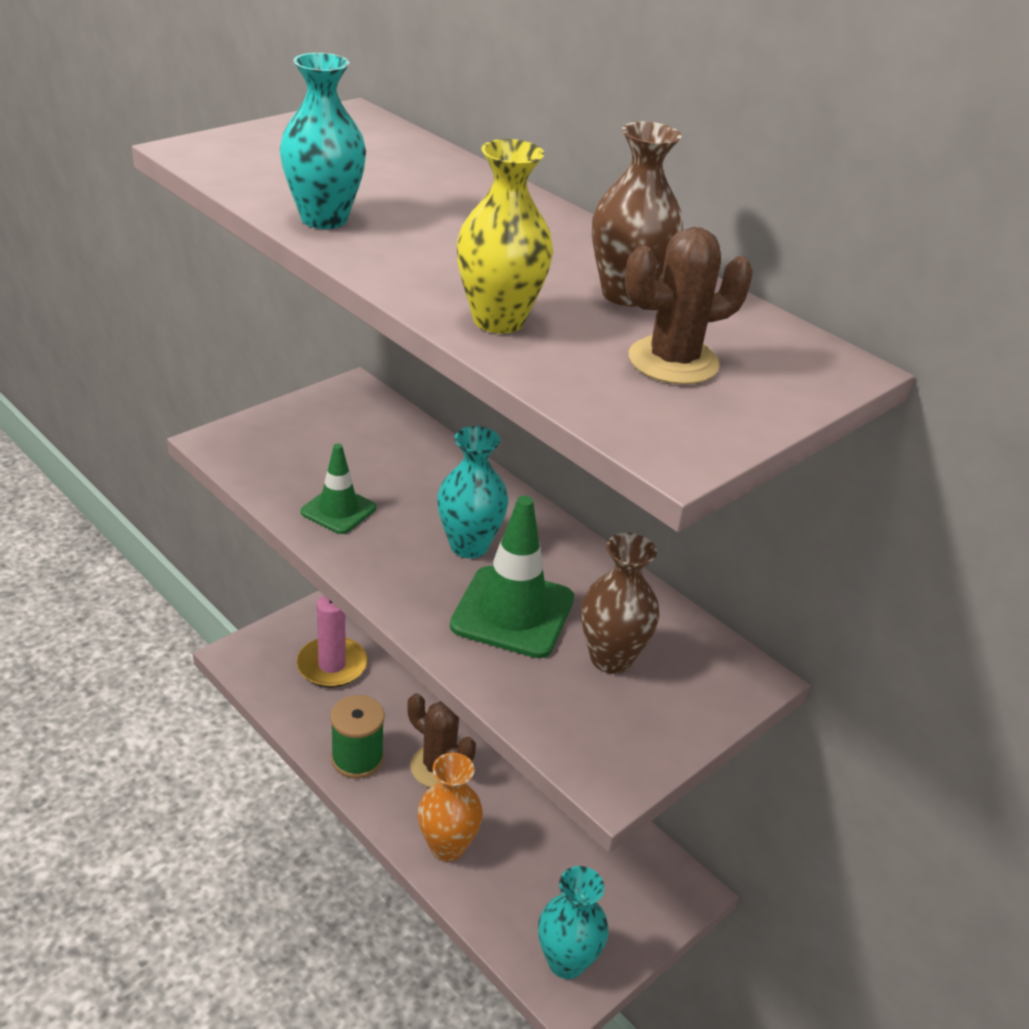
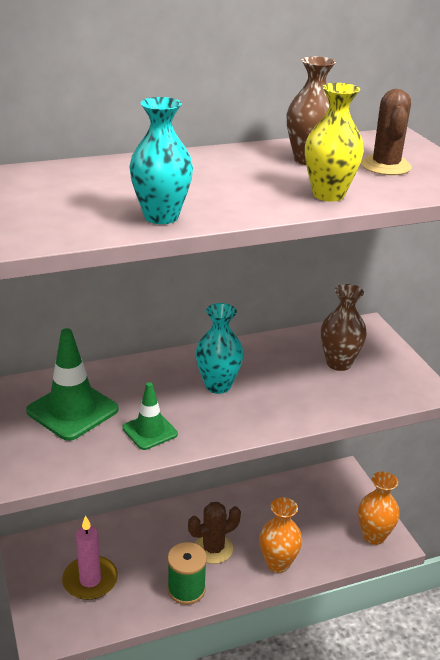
camera: 65 degrees left, 5 degrees down
green traffic cone [450,496,574,658] -> green traffic cone moved to [26,328,119,441]
turquoise vase [538,866,609,979] -> orange vase [358,472,400,545]

